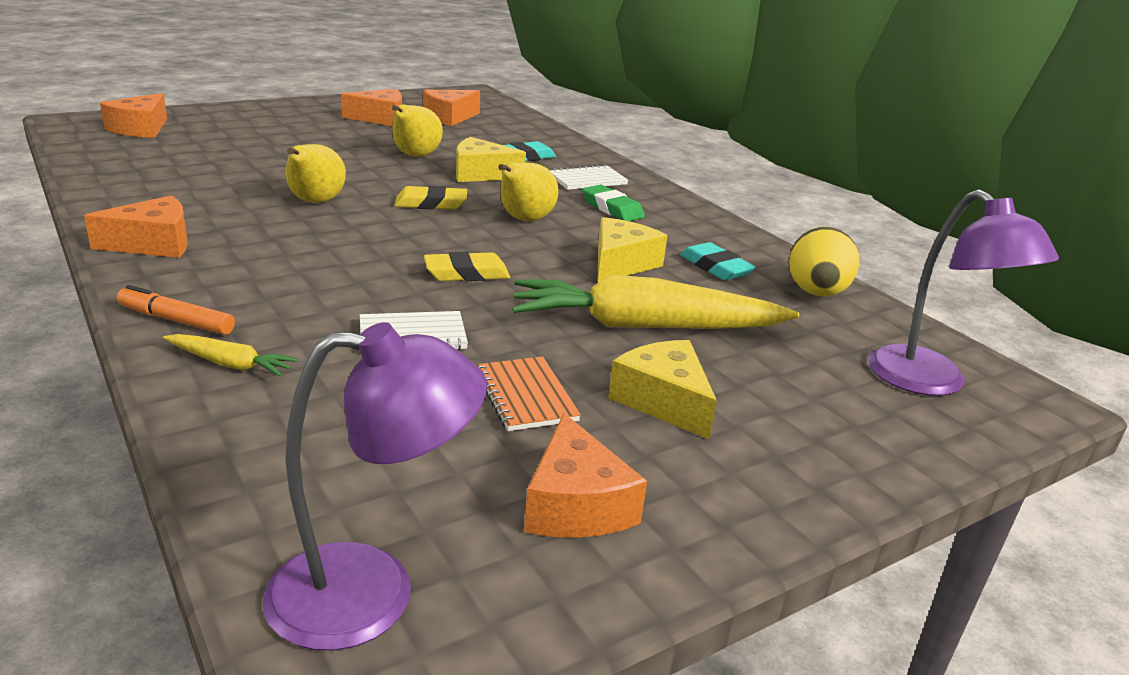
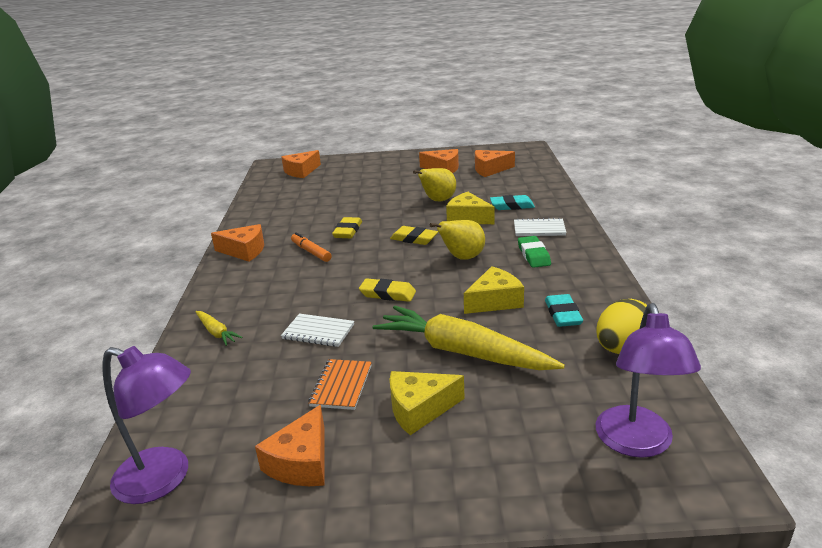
camera: 35 degrees right, 0 degrees up
orange marker [117,285,235,335] -> orange marker moved to [291,232,332,262]
yellow pear [285,144,346,203] -> yellow eraser [332,217,362,238]
yellow cheese [608,340,717,439] -> yellow cheese turned 105 degrees counterclockwise [390,371,465,435]

